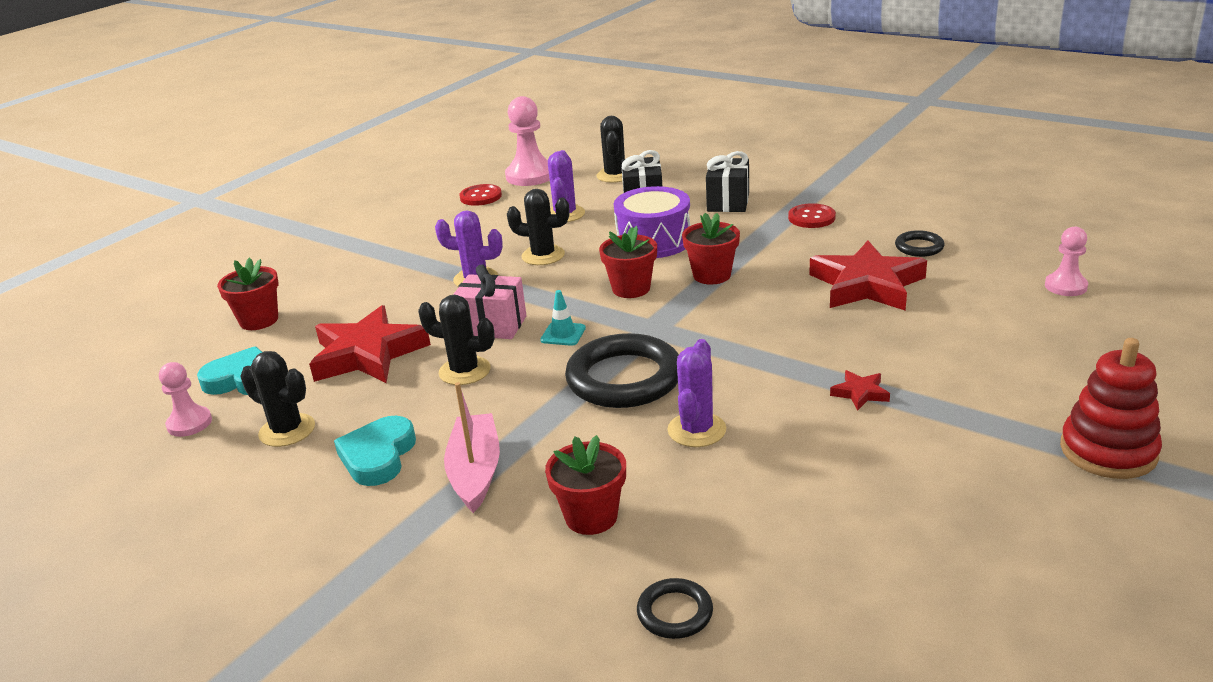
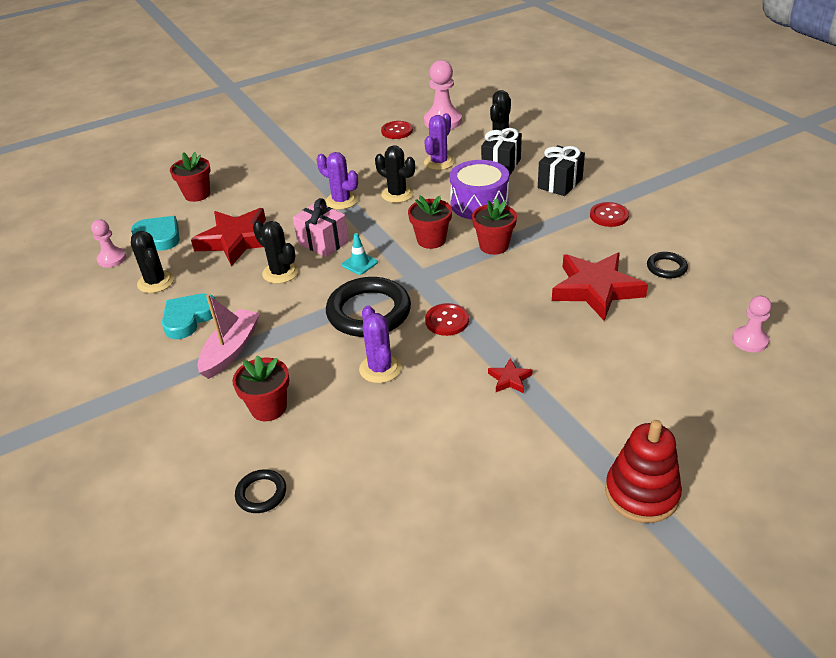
camera: 25 degrees right, 10 degrees up
purple cactus [667,339,726,447] -> purple cactus turned 60 degrees counterclockwise [359,305,402,383]
none -> red button [425,303,469,336]

